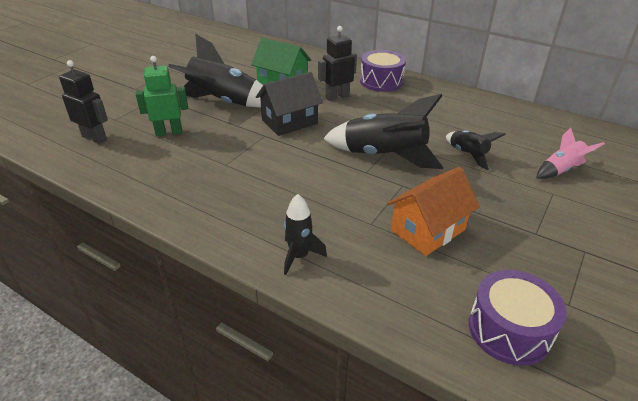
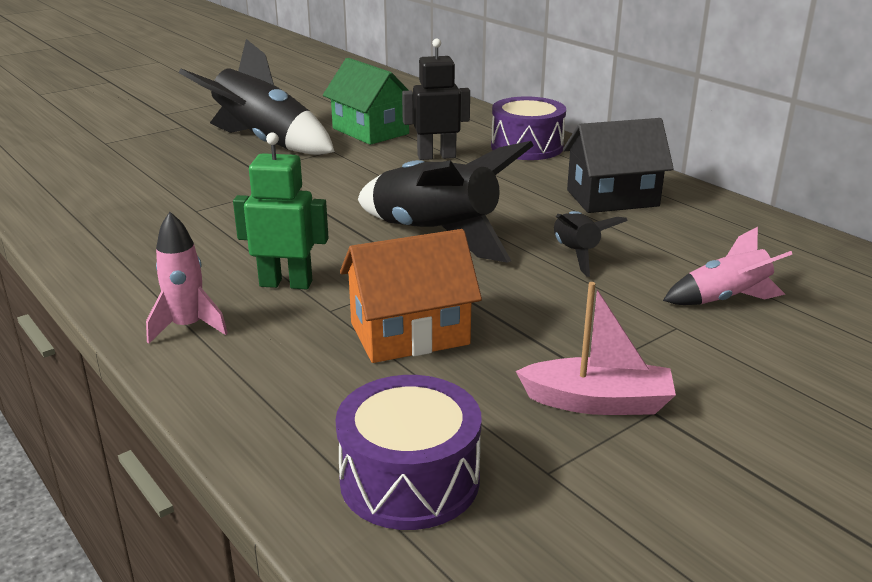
camera: 20 degrees right, 10 degrees down
black robot [59,60,108,144] -> none
green robot [136,56,188,136] -> green robot moved to [233,132,329,289]
black house [256,72,323,136] -> black house moved to [563,118,674,213]
black rocket [284,194,327,275] -> pink rocket [146,212,228,344]
none -> pink boat [516,282,676,415]

